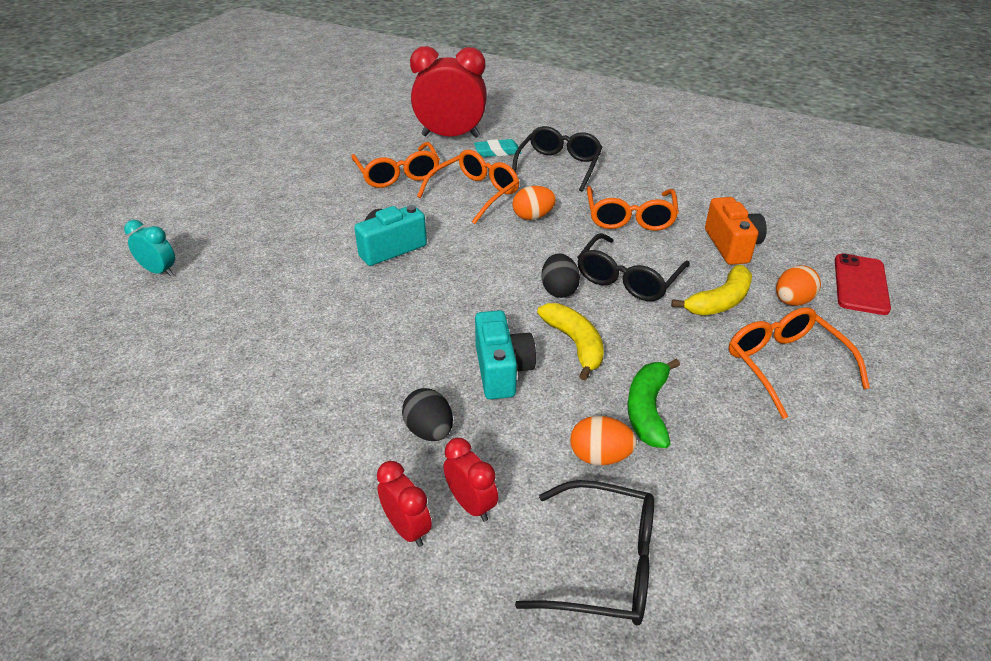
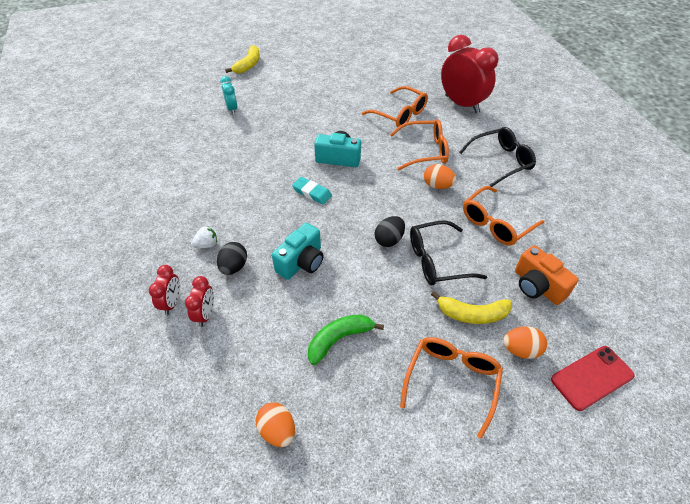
camera: 45 degrees right, 10 degrees up
orange glasses [351,142,440,188] -> orange glasses turned 75 degrees counterclockwise [362,86,428,127]
turquoise eraser [474,139,521,157] -> turquoise eraser moved to [292,177,332,204]
black glasses [515,480,654,625] -> none
yellow banana [537,303,604,381] -> yellow banana moved to [225,45,260,74]
orange egg [570,416,637,465] -> orange egg moved to [256,402,295,447]
orange camera [705,197,767,265] -> orange camera turned 105 degrees clockwise [515,245,579,305]
none -> white strawberry [191,226,217,248]

